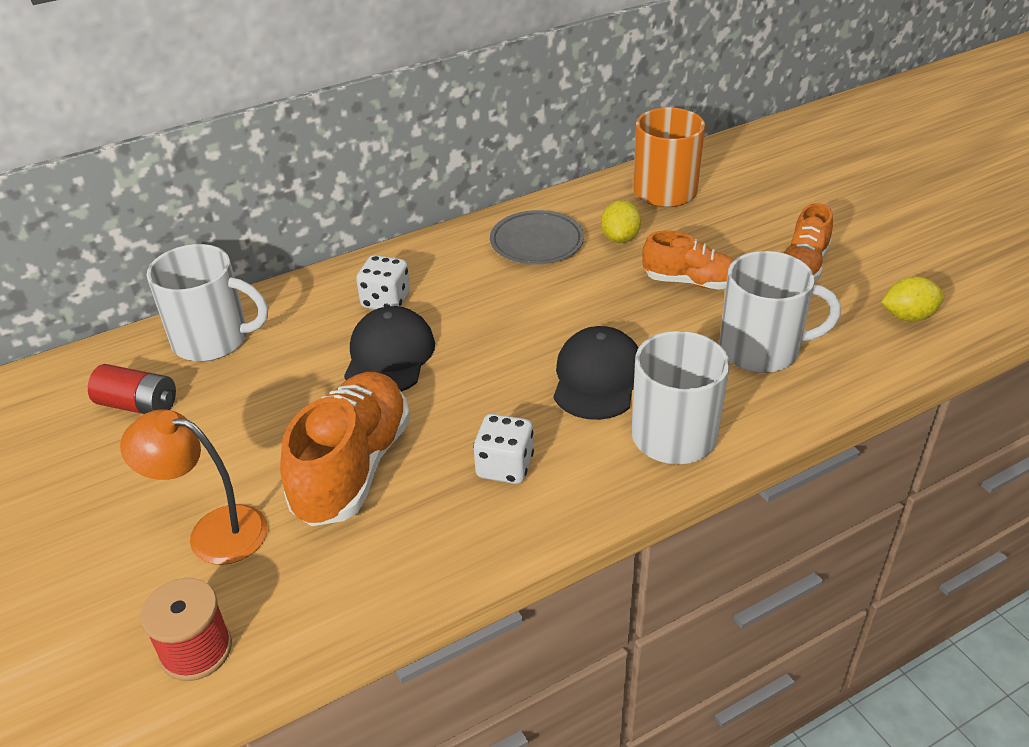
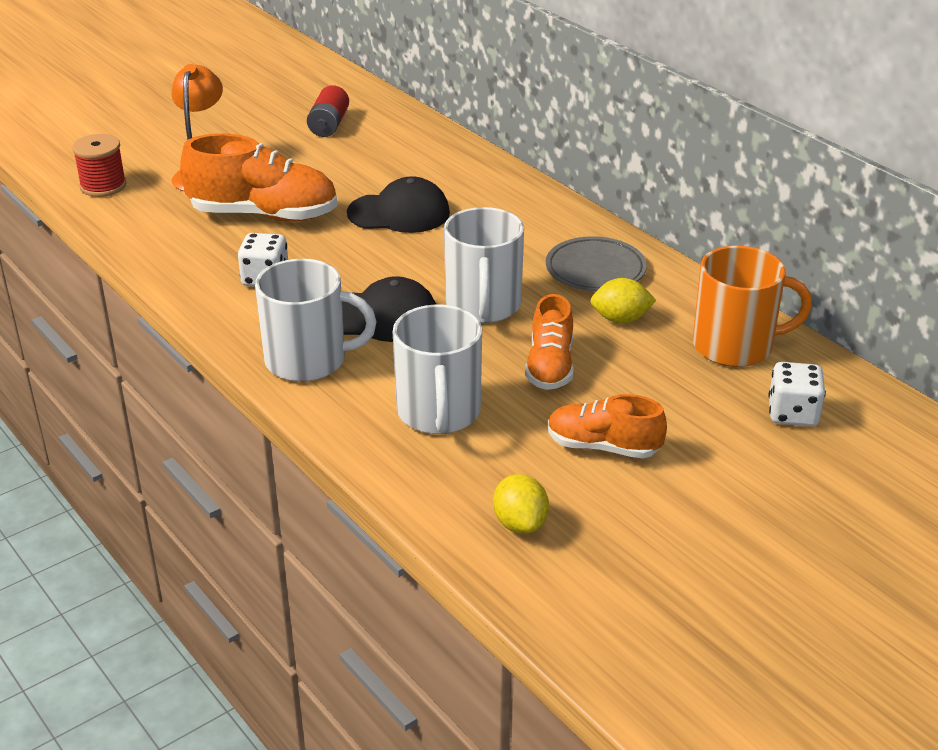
camera: 80 degrees right, 5 degrees down
white mug [147,244,268,361] -> white mug moved to [444,207,524,323]
white dice [356,255,410,309] -> white dice moved to [768,362,826,426]

